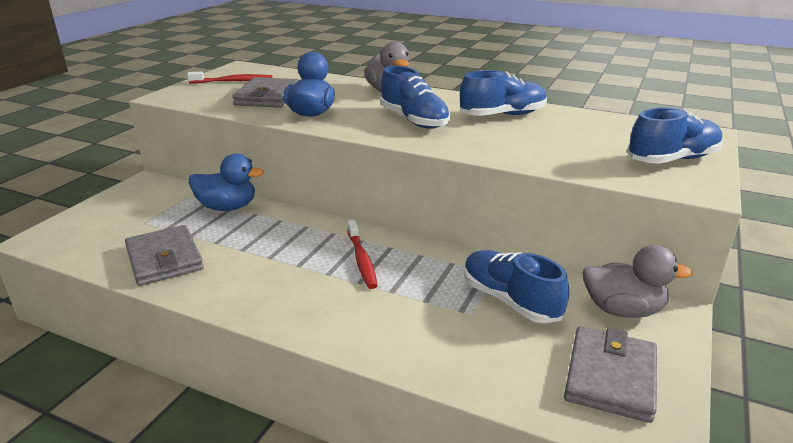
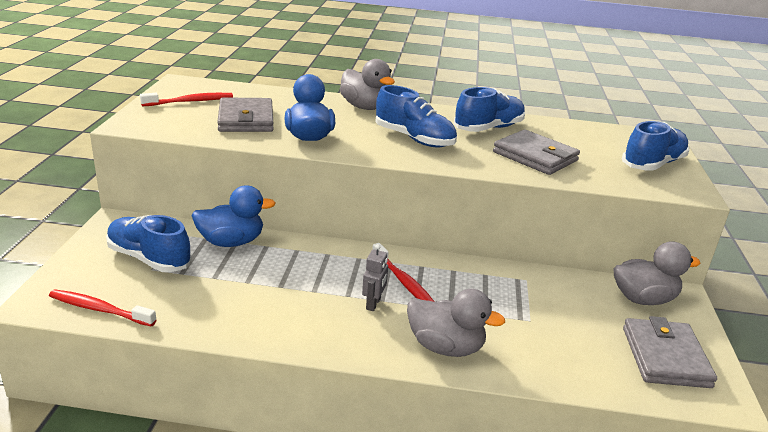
camera: 20 degrees left, 0 degrees up
grey wallet [125,225,204,286] -> grey wallet moved to [493,130,580,175]
blue shoe [464,250,569,324] -> blue shoe moved to [106,215,192,272]
none -> red toothbrush [49,289,157,326]
none -> grey robot [362,244,388,311]
none -> grey duck [407,289,505,357]

